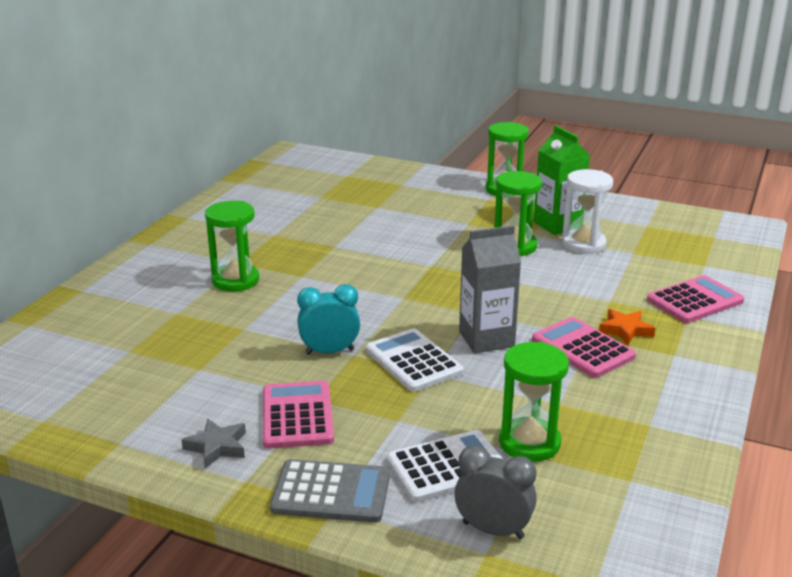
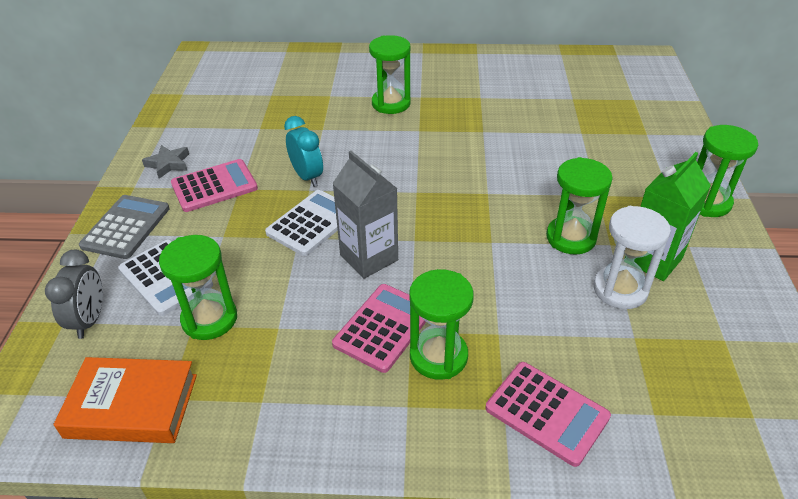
camera: 70 degrees right, 15 degrees up
grey calculator [270,459,390,523] -> grey calculator turned 150 degrees counterclockwise [79,195,170,259]
orange star [599,309,655,345] -> green hourglass [409,269,474,380]
none -> orange book [53,357,197,443]

